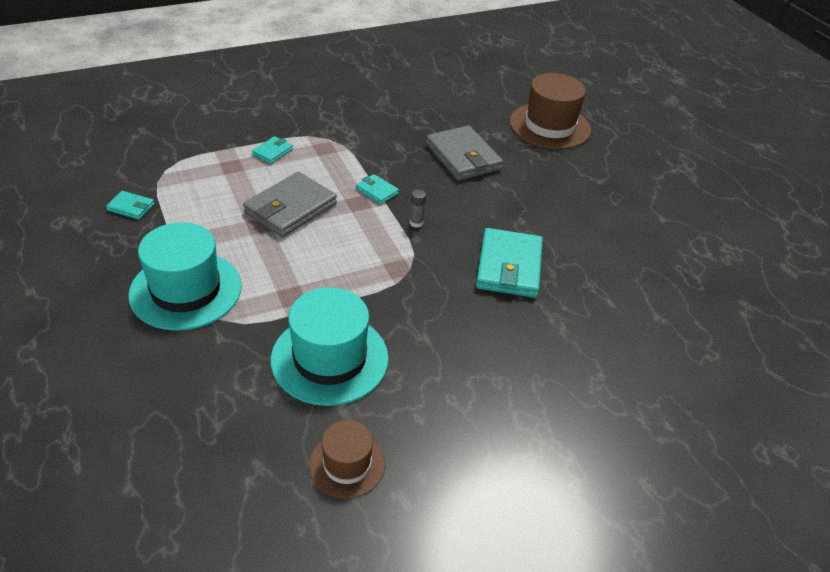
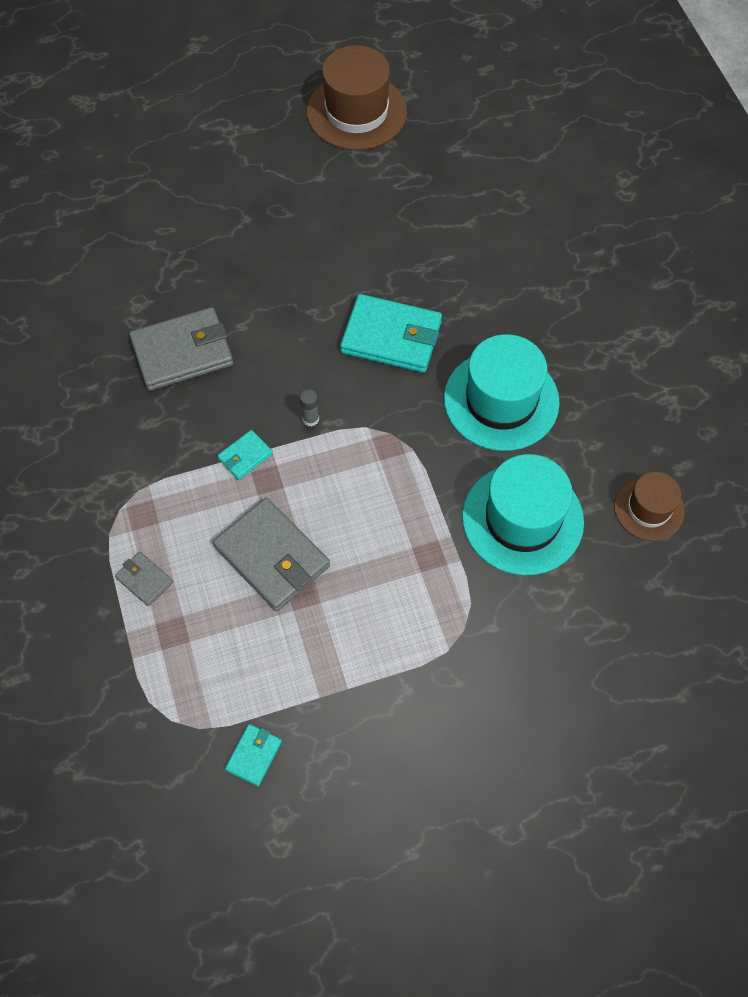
camera: 80 degrees left, 20 degrees up
turquoise hat [128,222,242,331] -> turquoise hat moved to [444,334,560,451]
turquoise wallet [252,136,293,164] -> grey wallet [115,552,173,606]
brown hat [510,73,591,150] -> brown hat moved to [307,45,407,150]

